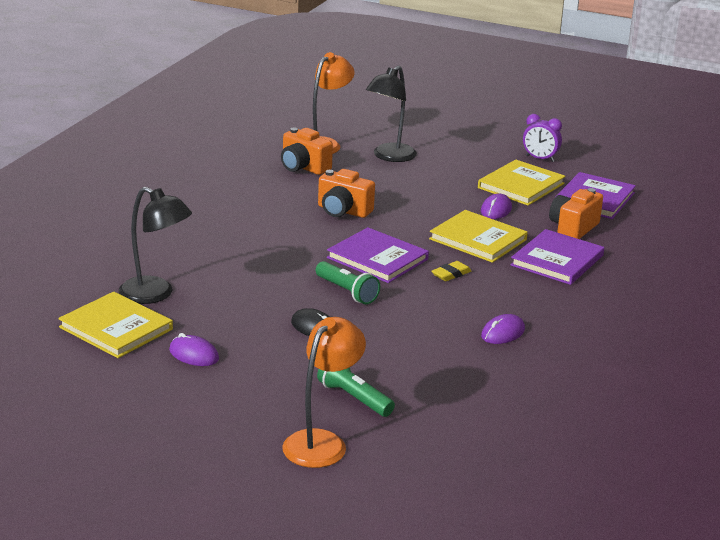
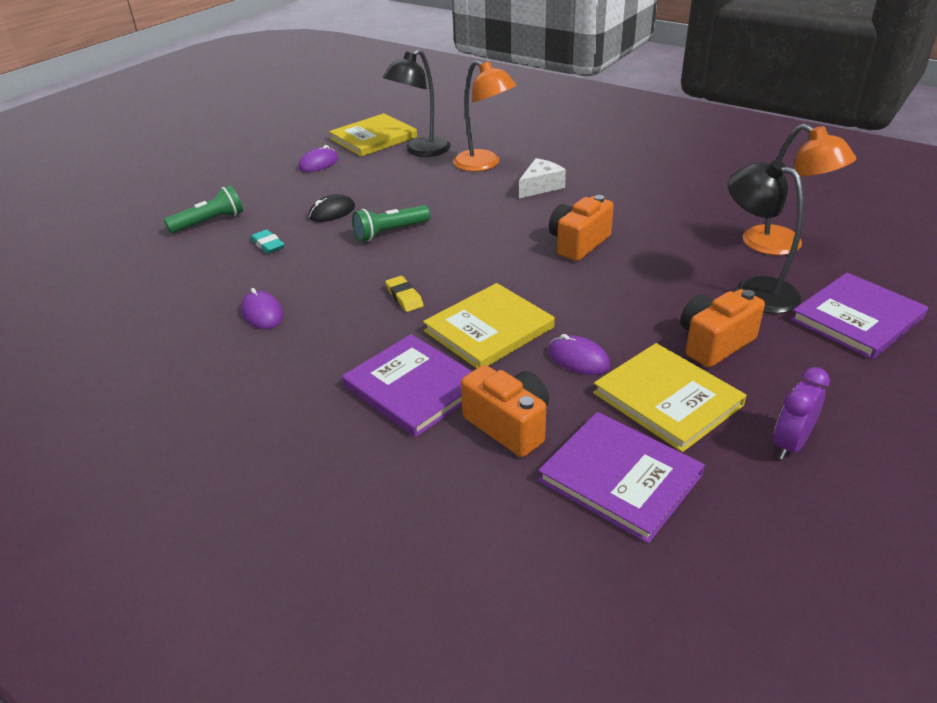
camera: 105 degrees right, 10 degrees up
orange camera [281,127,333,175] -> orange camera moved to [680,289,765,368]
orange lamp [282,317,366,468] -> orange lamp moved to [453,60,517,172]
purple book [327,227,429,283] -> purple book moved to [791,272,928,360]
none -> turquoise eraser [251,229,285,254]
none -> white cheese [519,158,566,198]

